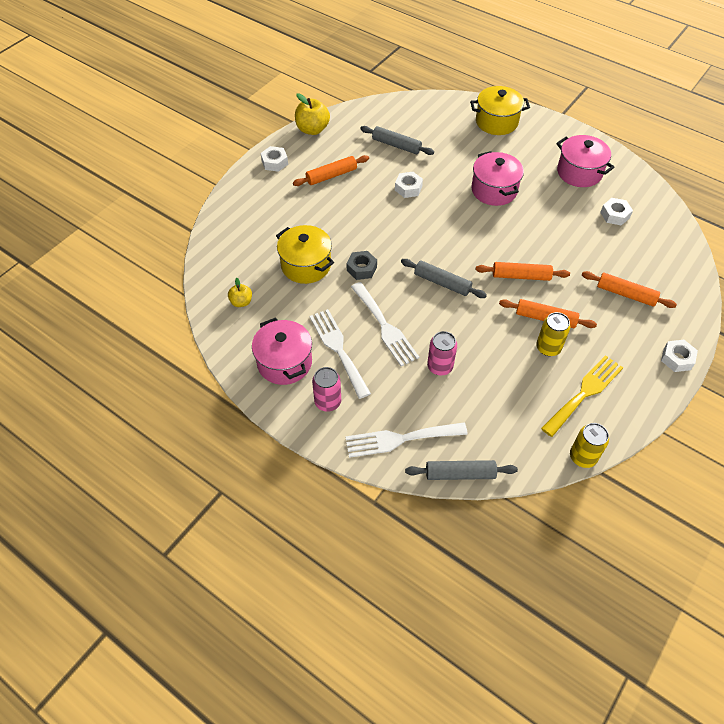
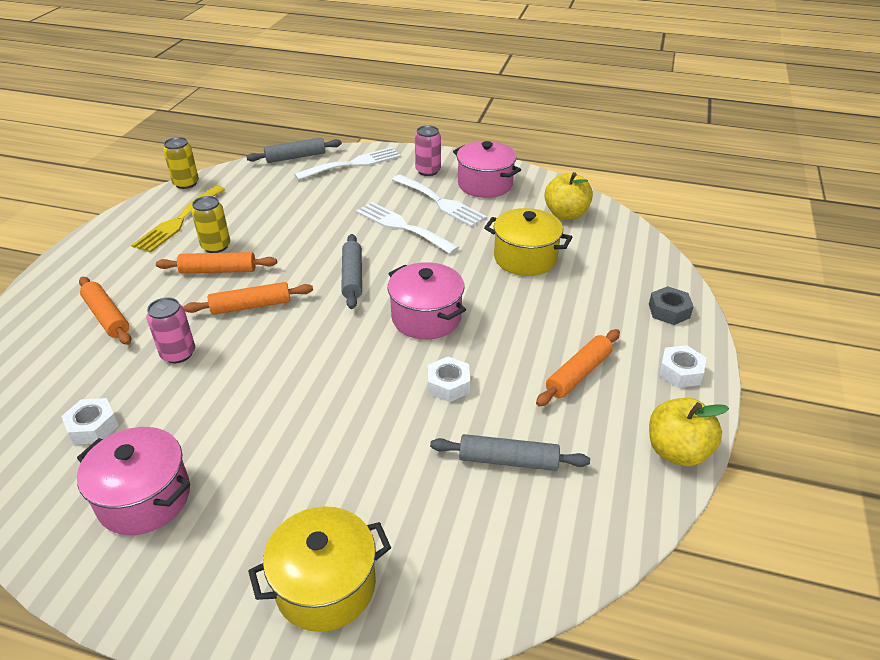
camera: 160 degrees right, 15 degrees down
yellow apple [228,278,252,307] -> yellow apple [544,172,593,220], size x1.74
grey nut [346,251,377,280] -> grey nut moved to [649,286,694,325]
grey rolling pin [401,259,487,298] -> grey rolling pin turned 75 degrees clockwise [341,234,362,309]
pink can [427,331,457,376] -> pink can moved to [146,297,195,363]
pink pot [471,151,524,206] -> pink pot moved to [388,262,466,340]
orange rolling pin [582,271,677,308] -> orange rolling pin turned 45 degrees clockwise [79,277,131,345]
white nut [661,340,698,372] -> none

